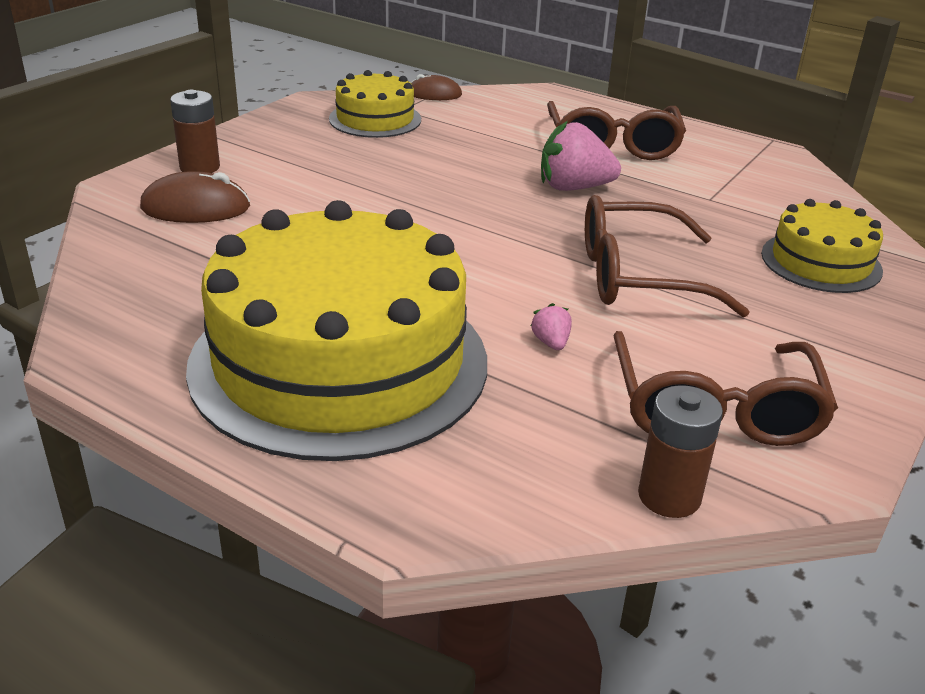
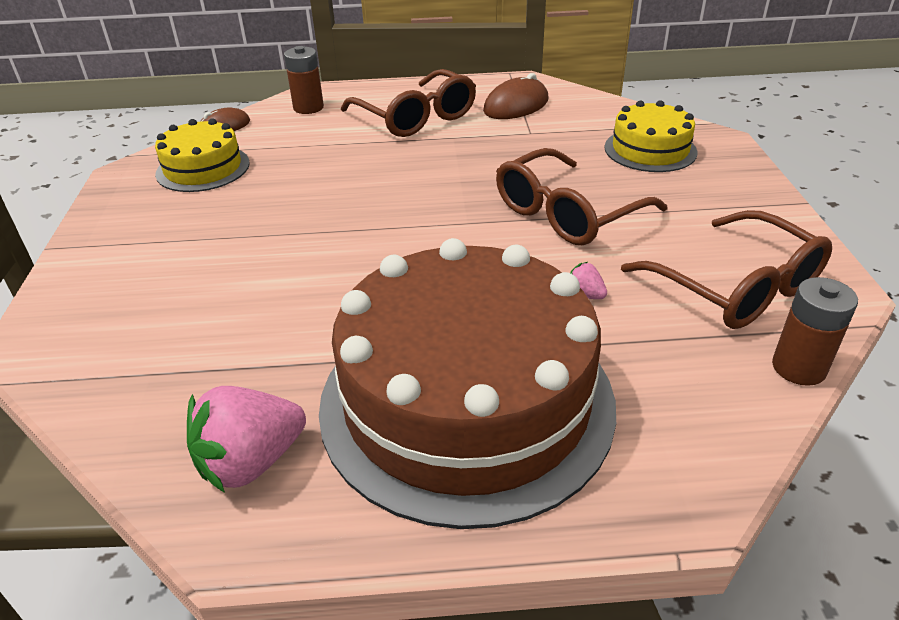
camera: 35 degrees left, 5 degrees up
brown mouse [140,171,250,223] -> brown mouse moved to [483,73,549,119]
brown battery [170,90,220,173] -> brown battery moved to [284,46,324,114]
yellow cake [186,200,487,461] -> brown cake [319,238,616,529]
pink strawberry [541,121,621,191] -> pink strawberry moved to [187,386,306,493]

